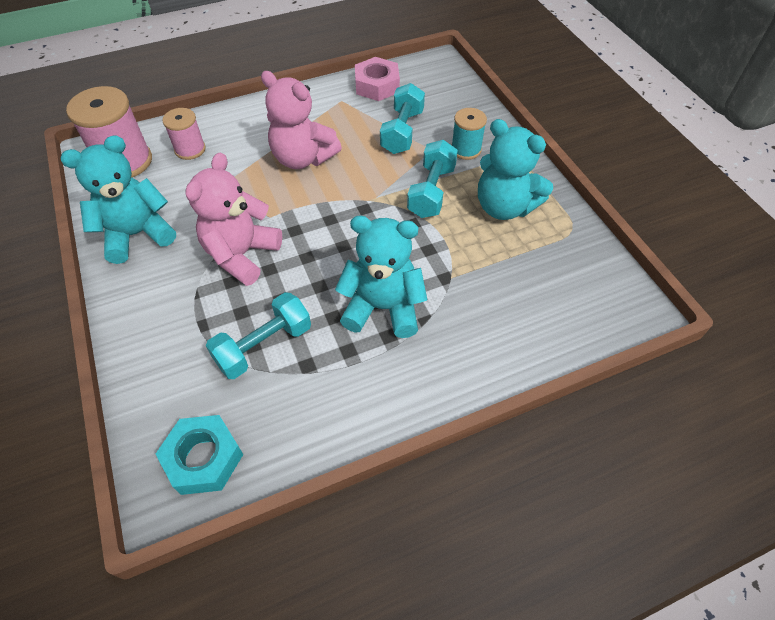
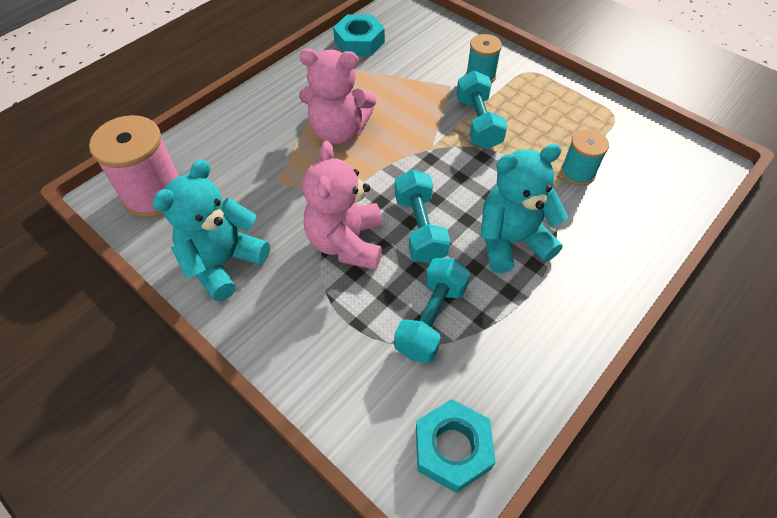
camera: 25 degrees left, 0 degrees up
pink spool [162,108,206,160] -> none
pink nut [355,57,400,101] -> turquoise nut [333,14,385,56]
turquoise dumbbell [380,83,425,154] -> turquoise dumbbell moved to [395,170,451,263]
turquoise teddy bear [478,119,553,220] -> none
none -> turquoise spool [561,129,609,186]

